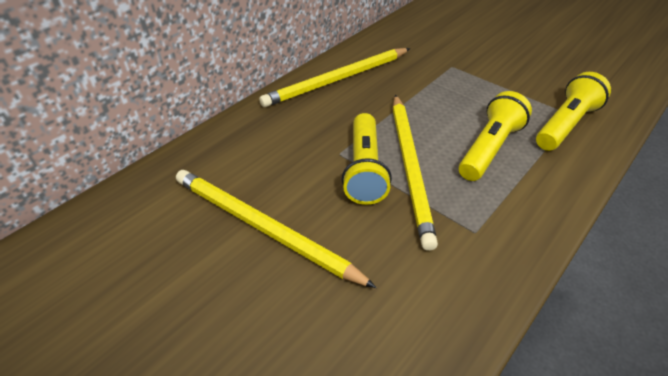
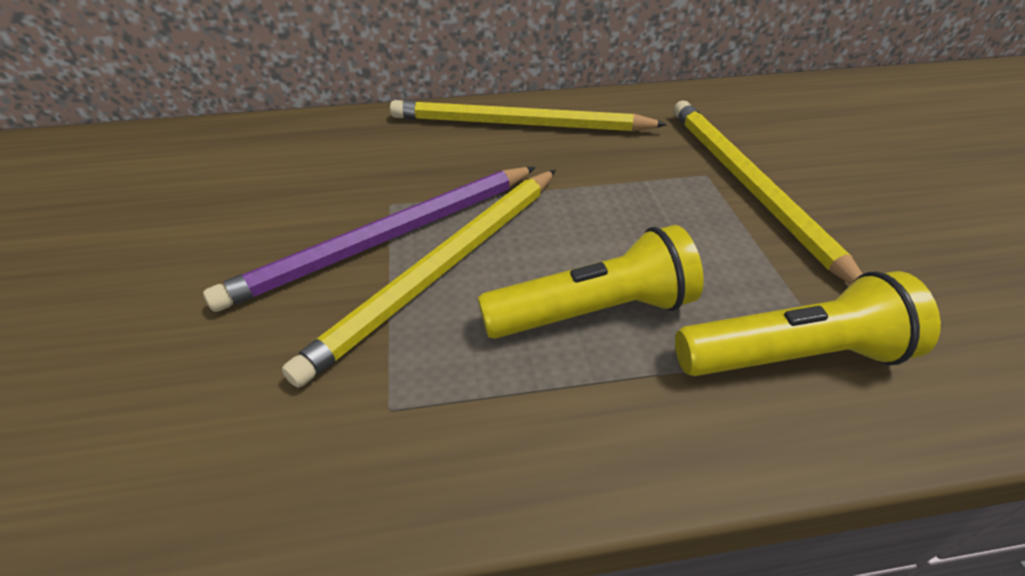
camera: 40 degrees right, 0 degrees up
yellow pencil [176,170,377,288] -> yellow pencil moved to [673,100,863,285]
yellow flashlight [342,113,392,205] -> purple pencil [203,167,536,312]

